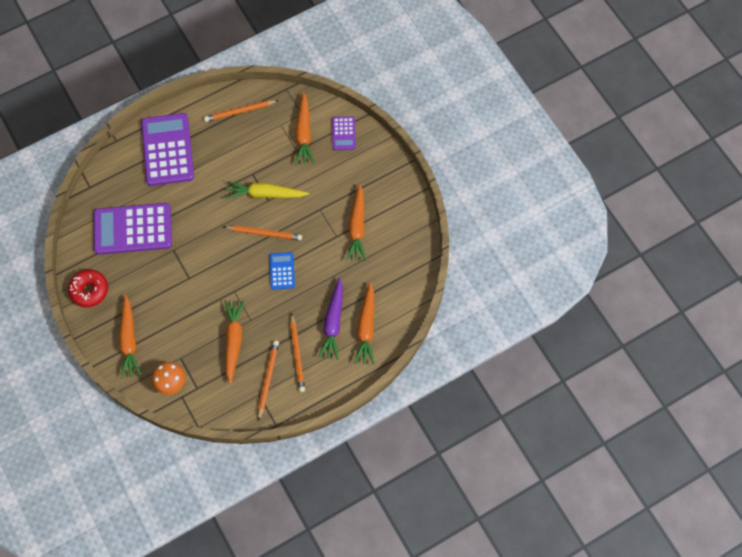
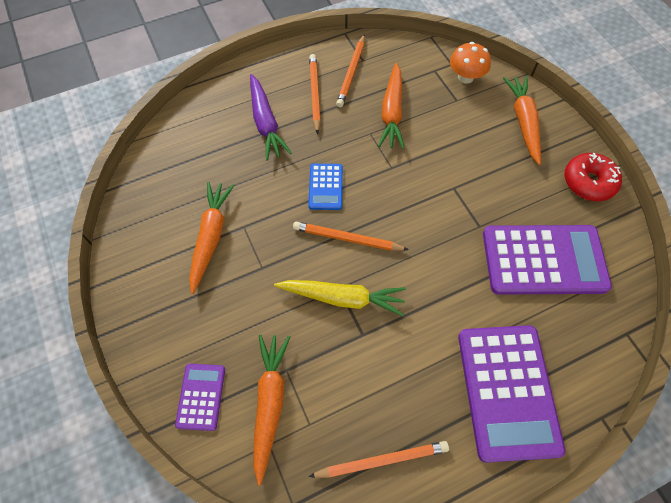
camera: 175 degrees left, 5 degrees down
purple carrot [318,277,343,360] -> purple carrot turned 150 degrees clockwise [250,74,292,161]
orange carrot [354,282,374,365] -> none

